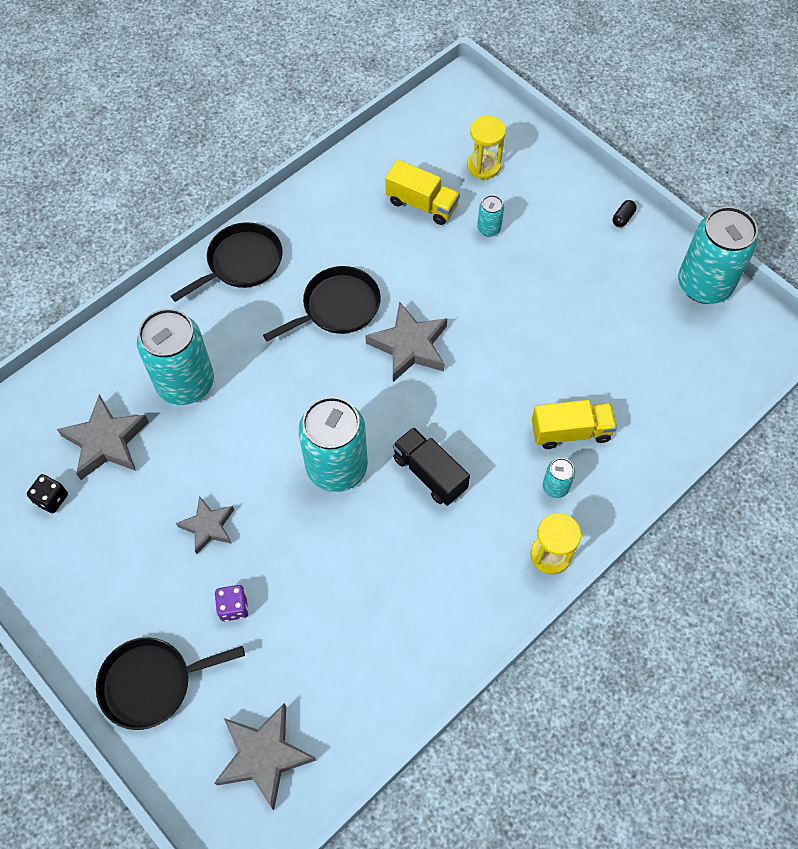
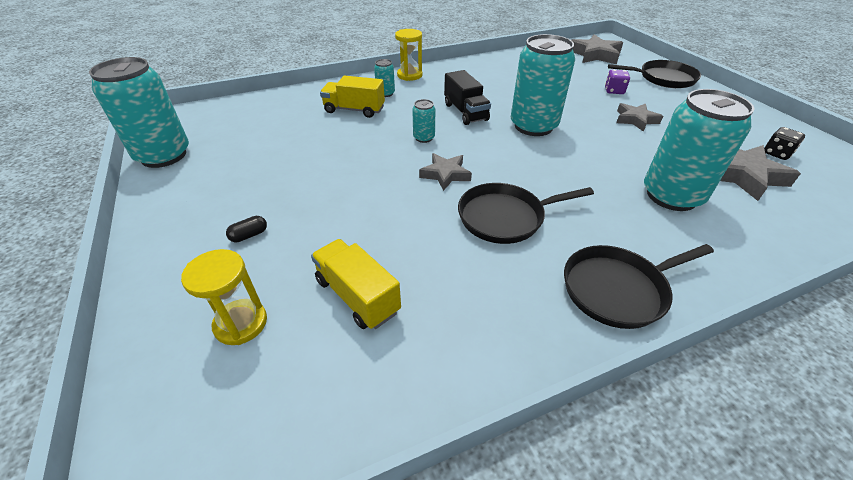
camera: 160 degrees left, 20 degrees down
grey star [365,302,447,382] -> grey star [419,153,472,191], size x0.64
turquoise can [477,195,504,237] -> turquoise can moved to [412,99,435,143]
black capsule [613,200,637,227] -> black capsule moved to [226,216,267,242]

